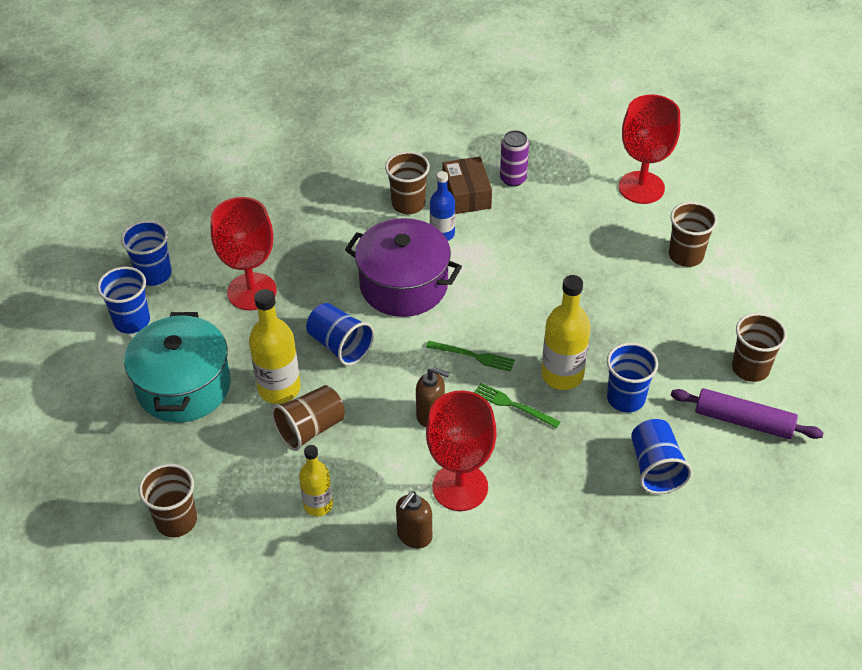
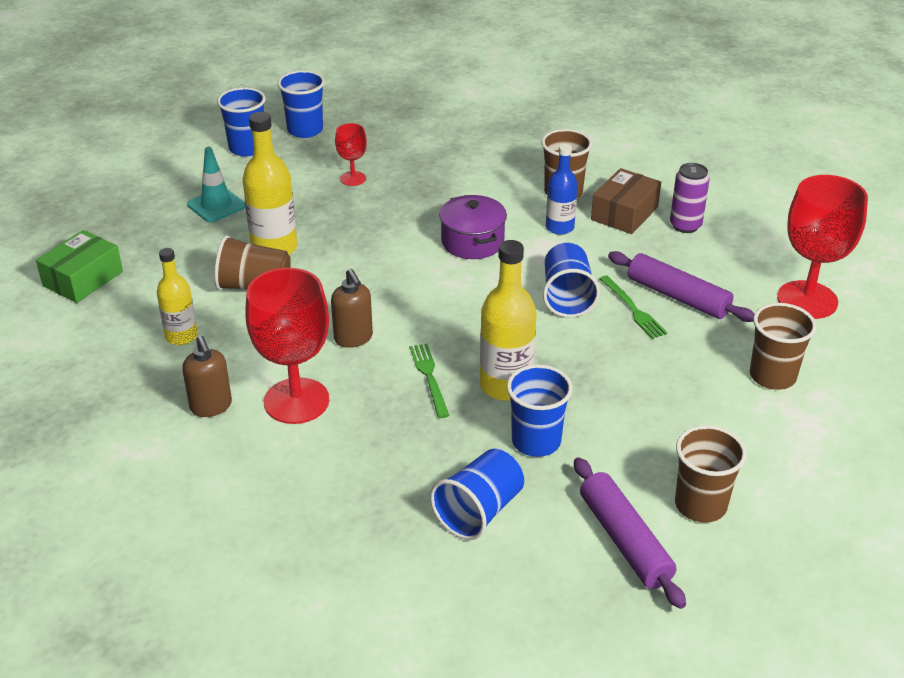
camera: 45 degrees right, 10 degrees down
turquoise pot [124,312,231,423] -> turquoise traffic cone [187,147,245,223]
brown cup [139,464,197,537] -> green box [36,230,123,303]
red goblet [211,197,277,310] -> red goblet [335,123,367,186], size x0.50
blue cup [306,303,374,366] -> blue cup moved to [543,243,600,318]
purple pot [345,218,462,317] -> purple pot [439,195,507,259], size x0.63
brown soap dispenser [396,491,432,548] -> brown soap dispenser turned 105 degrees counterclockwise [182,335,232,417]
green fork [426,341,515,372] -> green fork moved to [599,276,667,339]
none -> purple rolling pin [608,251,754,322]

